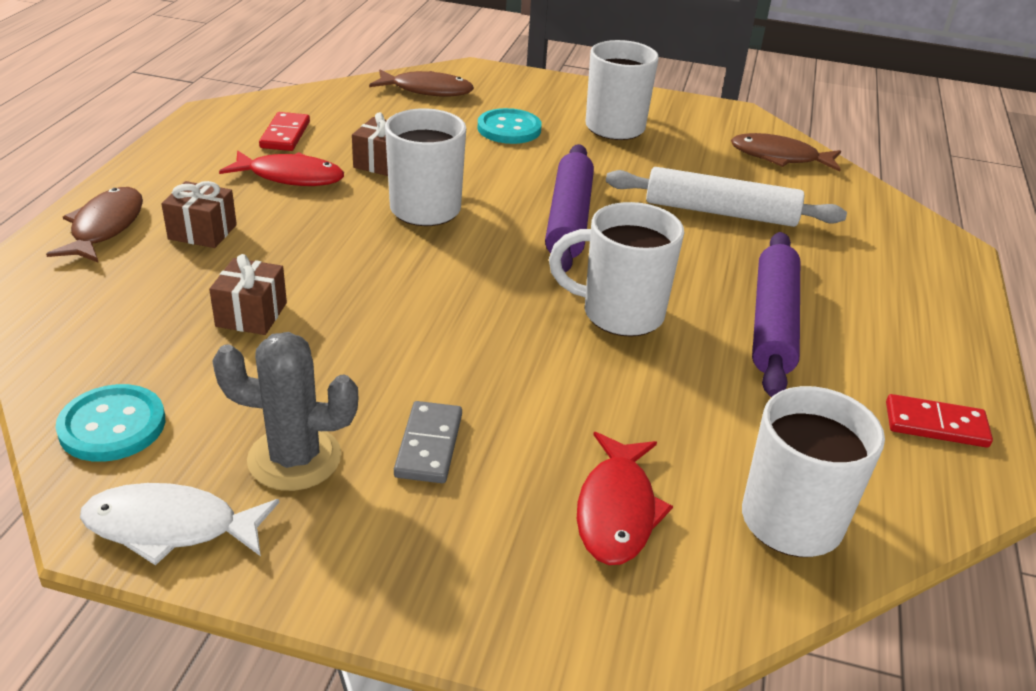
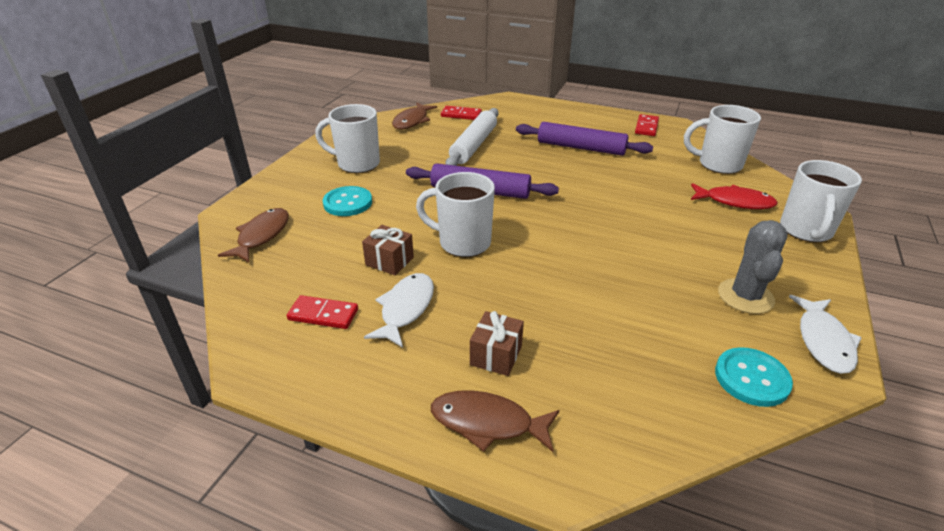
camera: 80 degrees left, 0 degrees up
brown gift [209,254,287,335] -> none
red fish [219,151,344,186] -> white fish [364,273,434,348]
grey domino [394,401,462,483] -> none
white mug [549,202,684,337] -> white mug moved to [780,160,862,242]
none -> red domino [441,106,482,120]

